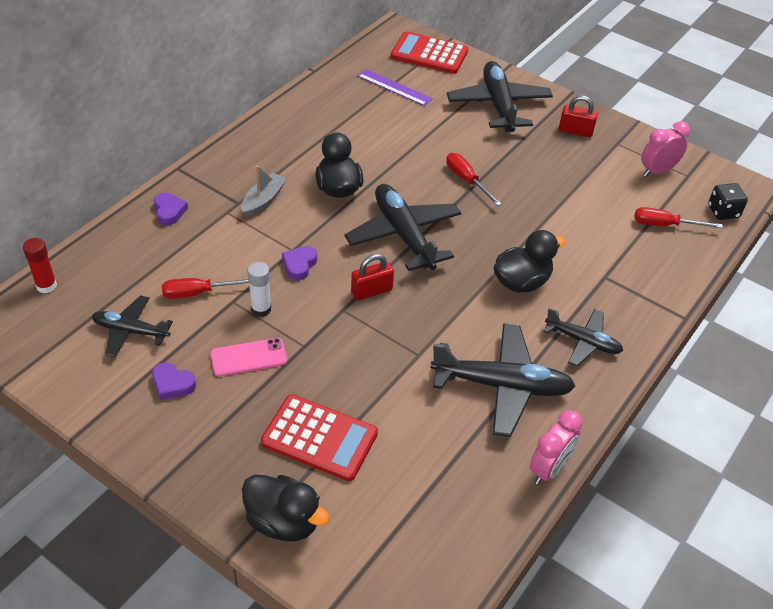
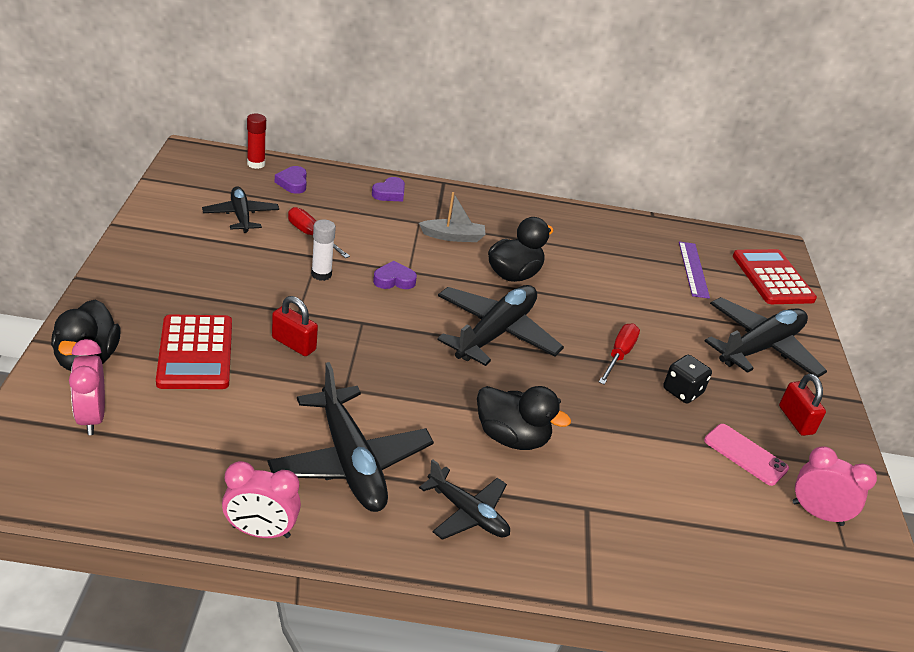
camera: 55 degrees right, 10 degrees down
purple heart [152,362,196,400] -> purple heart moved to [275,166,307,194]
pink phone [210,338,287,377] -> pink phone moved to [704,424,789,486]
red padlock [351,254,394,300] -> red padlock moved to [272,296,318,356]
black plane [543,308,623,367] -> black plane turned 45 degrees counterclockwise [419,459,510,540]
red screwdriver [634,207,723,228] -> none
black dice [708,183,748,220] -> black dice moved to [663,355,712,404]
none -> pink clock [69,339,105,435]

